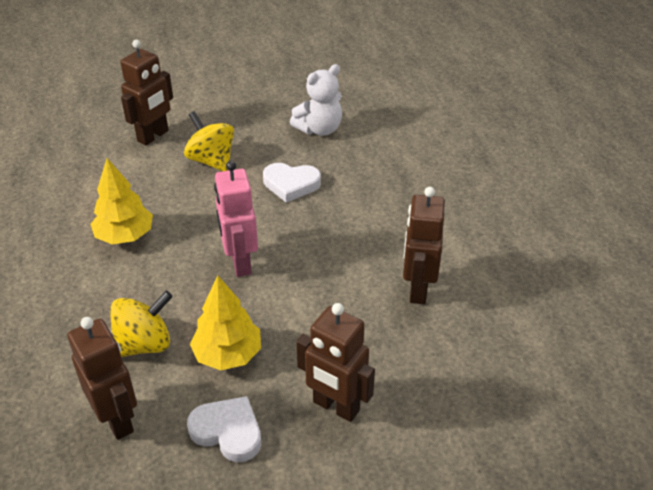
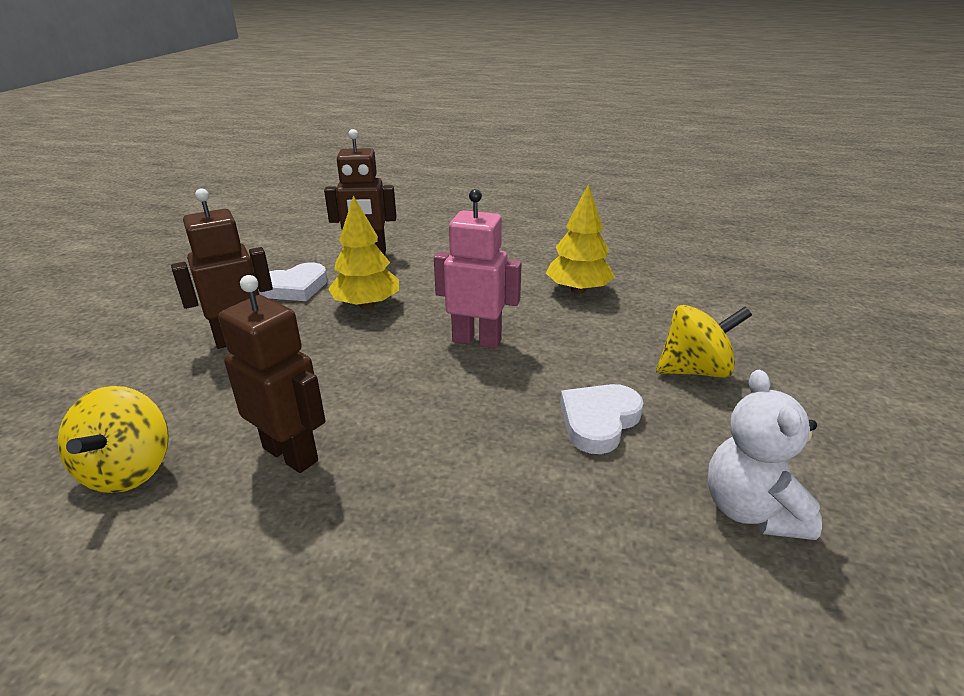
camera: 120 degrees right, 10 degrees down
yellow spinning top [110,291,173,357] -> yellow spinning top moved to [58,386,169,493]
brown robot [120,40,173,146] -> none

